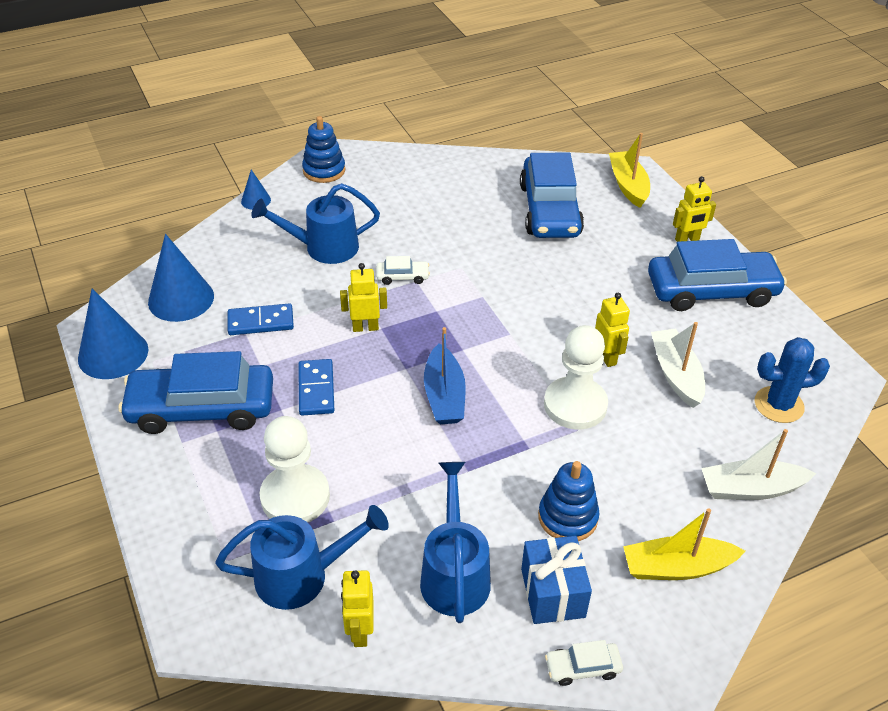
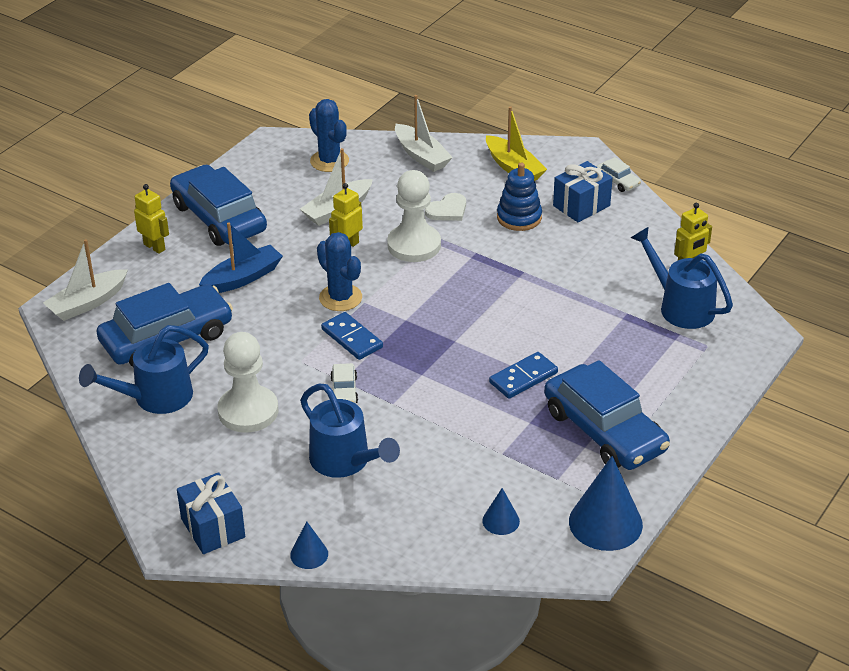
camera: 120 degrees left, 5 degrees down
blue cone [148,234,214,322] -> blue cone [482,488,520,535], size x0.51
blue domino [228,303,294,335] -> blue domino moved to [321,312,383,360]
white pawn [260,416,330,523] -> white pawn moved to [217,332,278,433]
blue stacking toy [302,116,345,183] -> blue gift [177,472,245,554]
yellow robot [340,263,387,332] -> none
white car [376,256,430,285] -> white car turned 150 degrees counterclockwise [330,363,358,404]
blue watering can [420,462,491,623] -> blue watering can moved to [79,325,209,414]
blue boat [424,327,466,424] -> blue boat moved to [199,222,283,293]
yellow boat [609,133,650,208] -> white boat [43,239,128,321]
none -> blue cactus [317,232,362,311]
none -> white heart [425,193,466,221]

